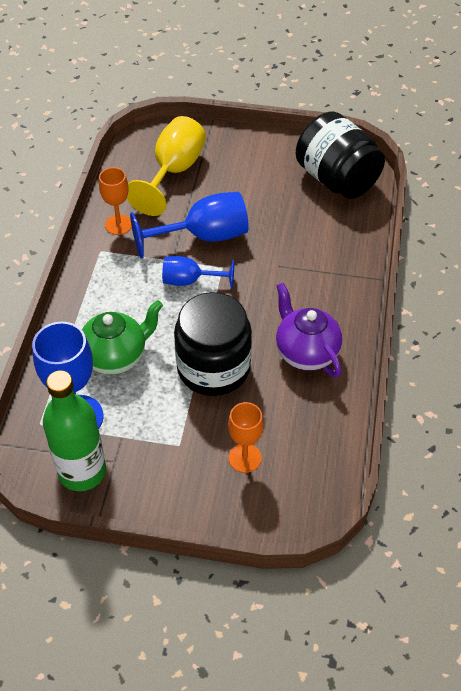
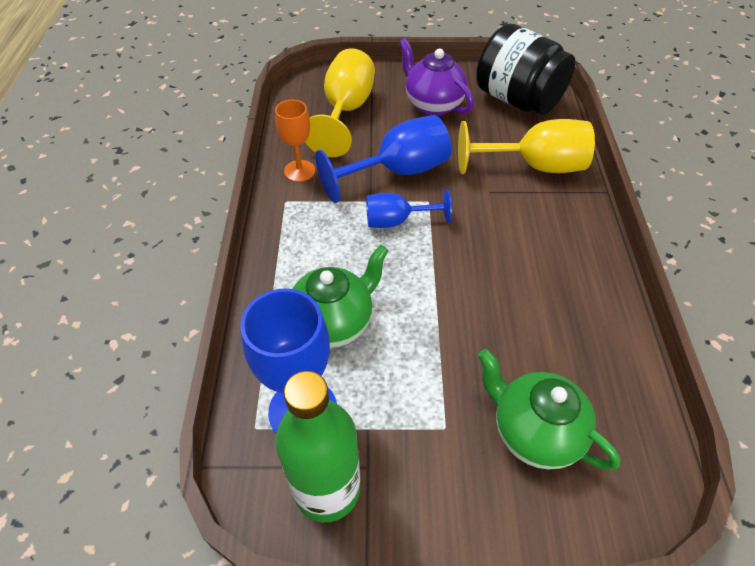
camera: 10 degrees left, 0 degrees up
black jar [174,292,252,396] -> none
orange goblet [228,402,264,473] -> green teapot [478,349,621,470]
purple teapot [276,283,342,377] -> purple teapot moved to [399,38,474,116]
none -> yellow goblet [458,119,595,174]

